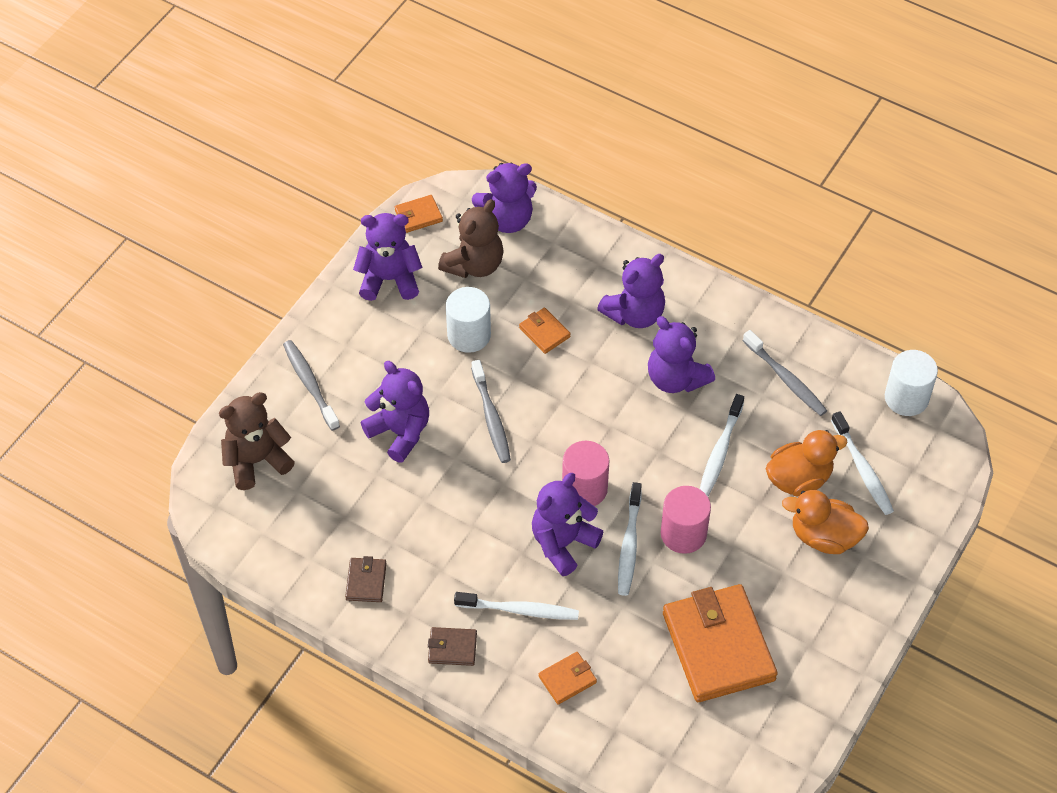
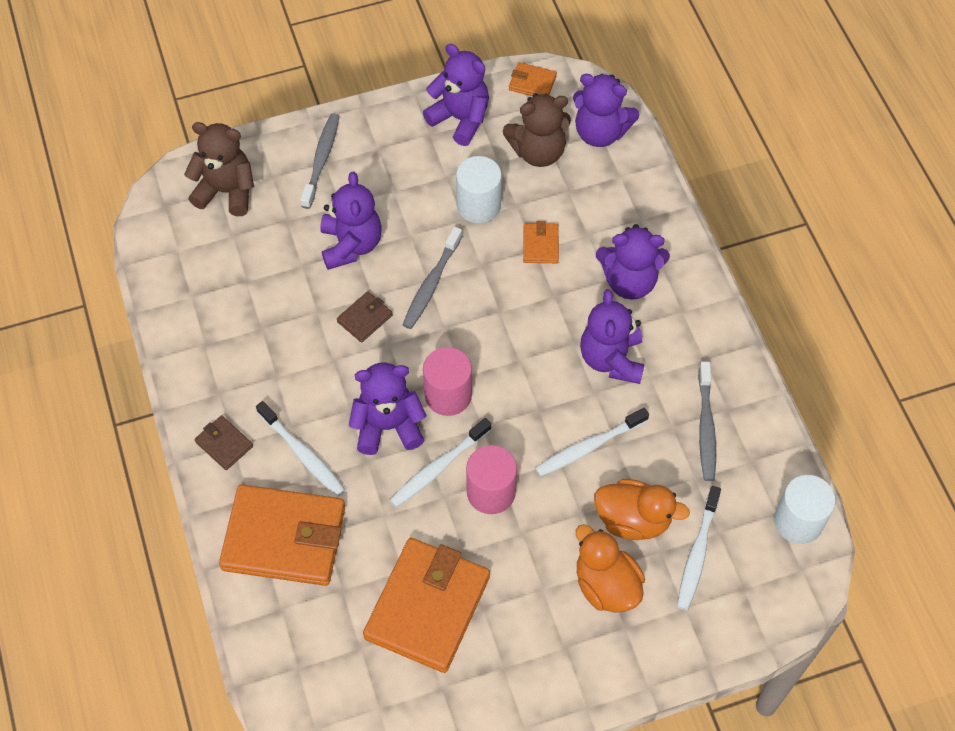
camera: 40 degrees right, 5 degrees up
brown wallet [345,556,387,602] -> brown wallet moved to [337,291,393,343]
orange wallet [539,652,597,705] -> orange wallet [219,484,345,586], size x2.29

